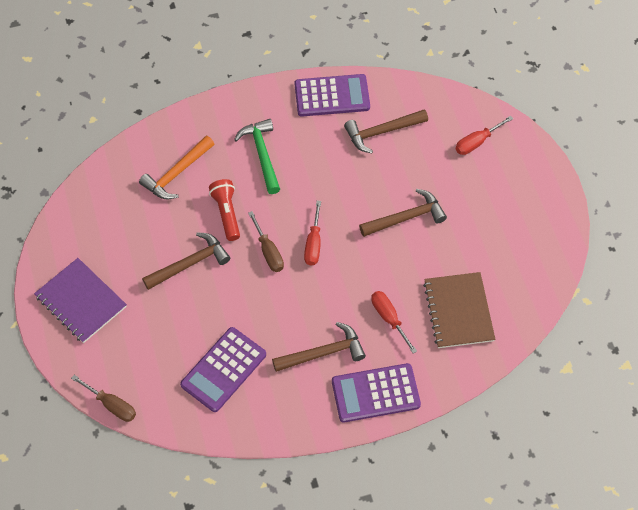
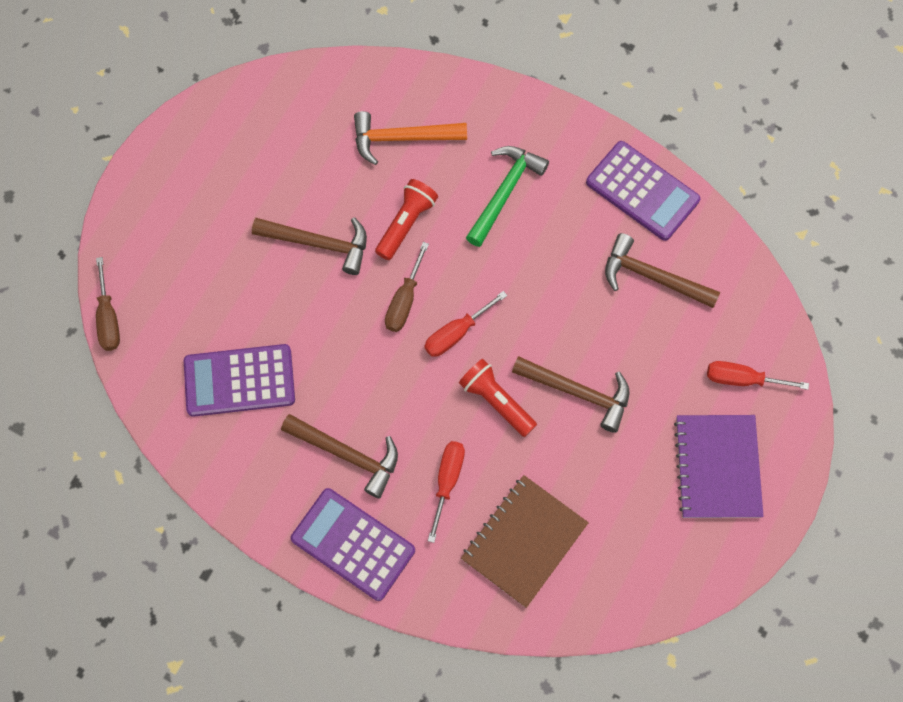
camera: 45 degrees right, 10 degrees up
purple notebook [34,258,127,343] -> purple notebook moved to [674,415,764,518]
none -> red flashlight [459,359,537,437]

